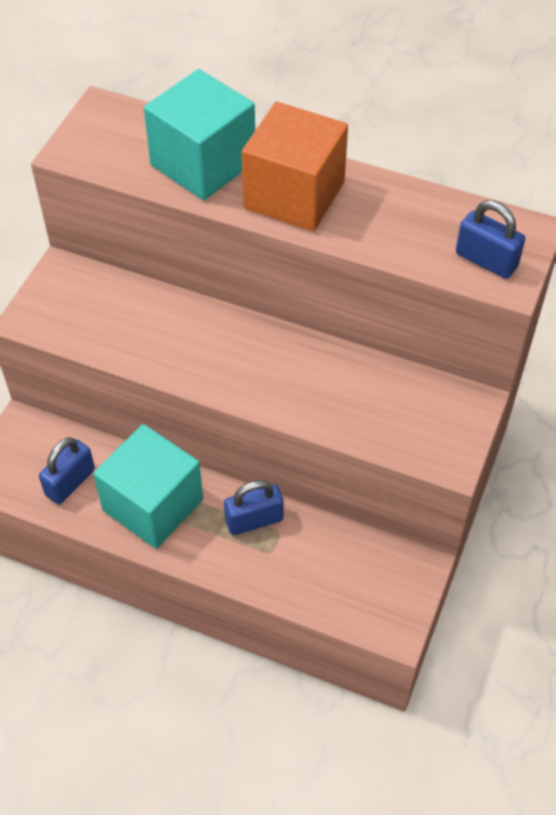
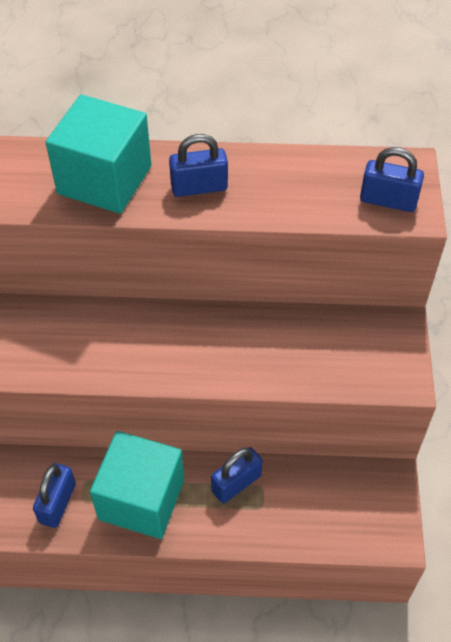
camera: 20 degrees left, 0 degrees up
orange cube [242,102,348,232] -> blue padlock [169,134,228,197]

